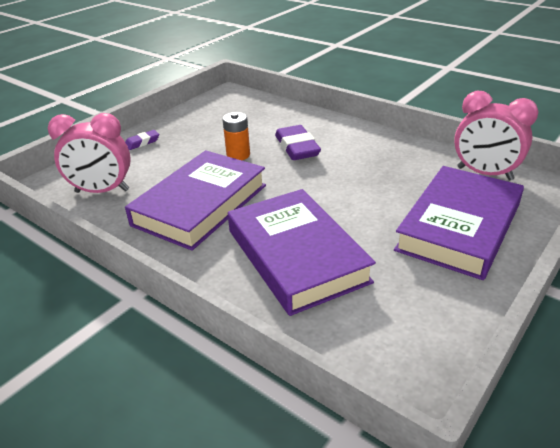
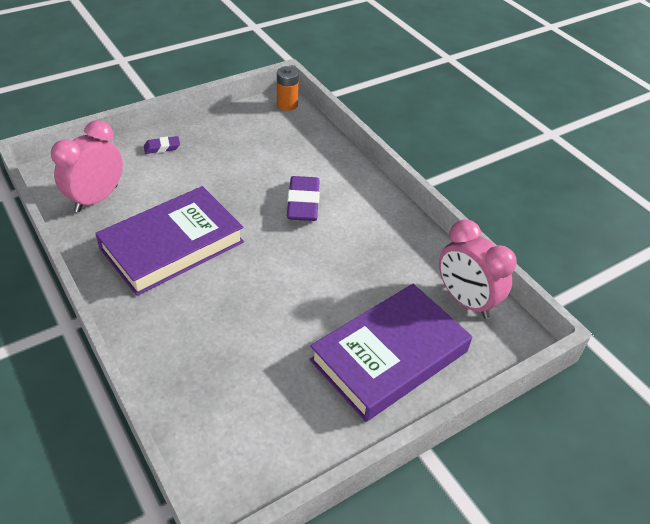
camera: 15 degrees right, 10 degrees up
pink clock [48,113,131,193] -> pink clock turned 105 degrees clockwise [51,120,123,212]
orange battery [222,112,250,160] -> orange battery moved to [277,66,299,111]
purple book [228,189,376,316] -> none

